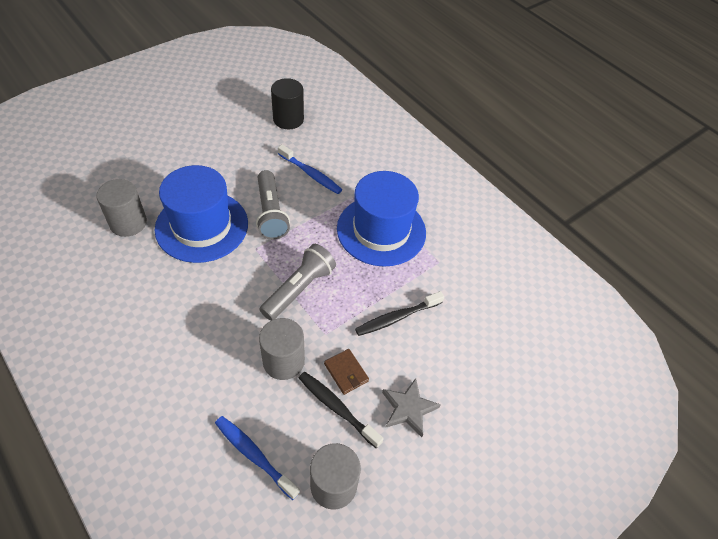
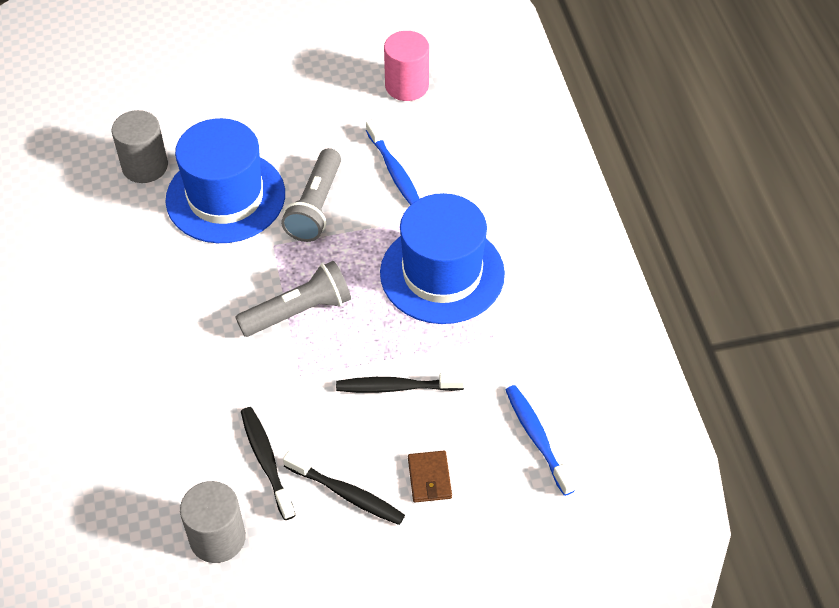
camera: 30 degrees right, 0 degrees up
blue toothbrush [215,416,300,500] -> blue toothbrush moved to [506,385,575,496]
grey cylinder [259,318,305,380] -> none
black cylinder [271,78,304,129] -> pink cylinder [384,31,429,101]
brown wallet [324,349,369,395] -> brown wallet moved to [408,451,452,502]
grey star [382,378,441,437] -> black toothbrush [283,451,405,525]

